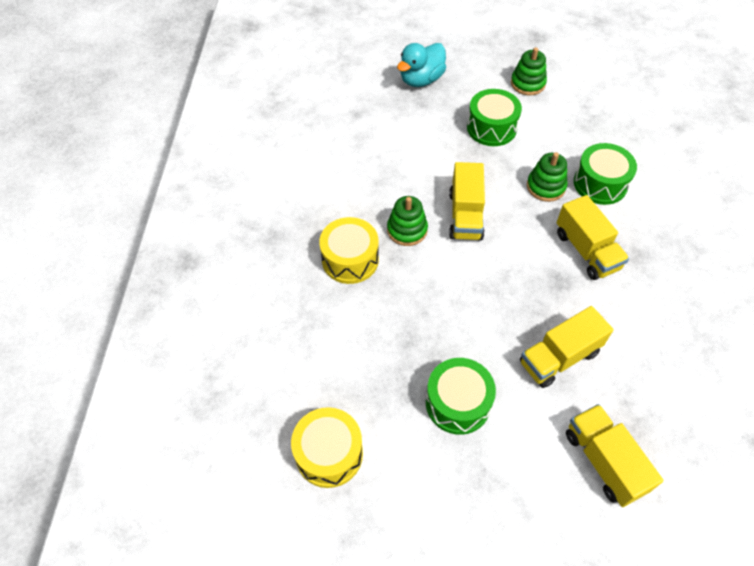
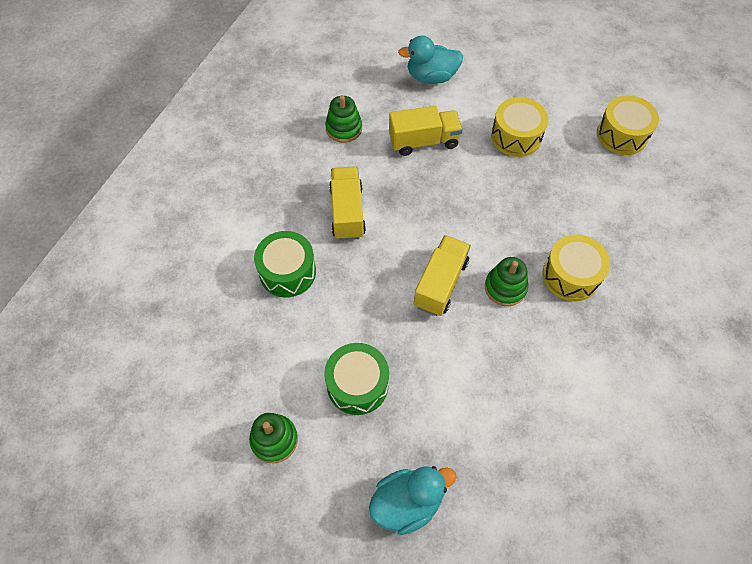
camera: 160 degrees left, 5 degrees up
green drum [426,358,496,435] -> yellow drum [491,97,549,157]
green stacking toy [527,152,567,202] -> green stacking toy moved to [325,95,362,143]
yellow truck [566,404,663,507] -> turquoise duck [398,35,463,84]

